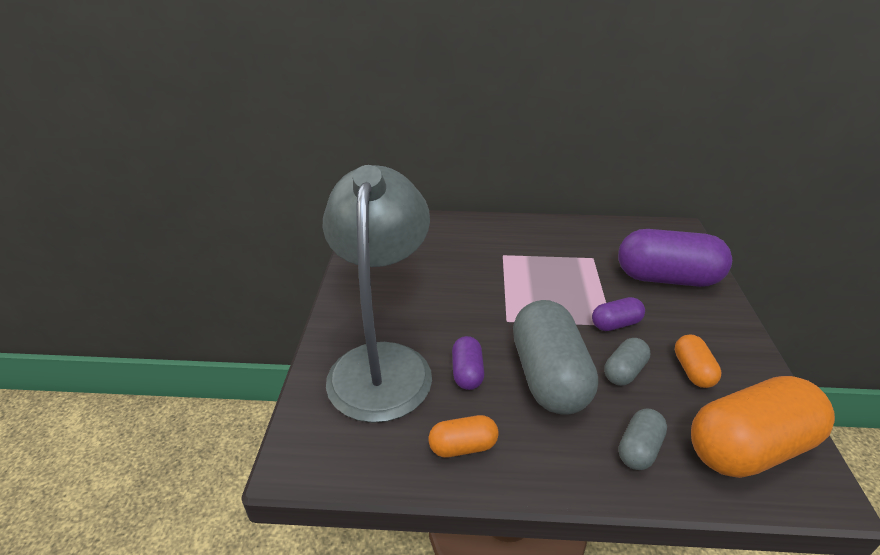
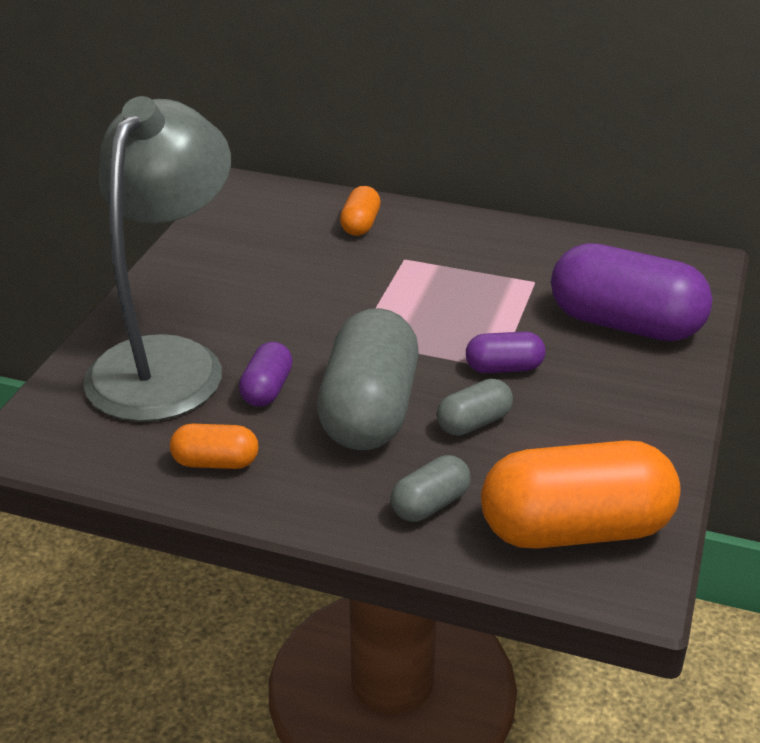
camera: 15 degrees right, 0 degrees up
orange capsule [675,335,721,388] -> orange capsule moved to [340,186,381,236]

